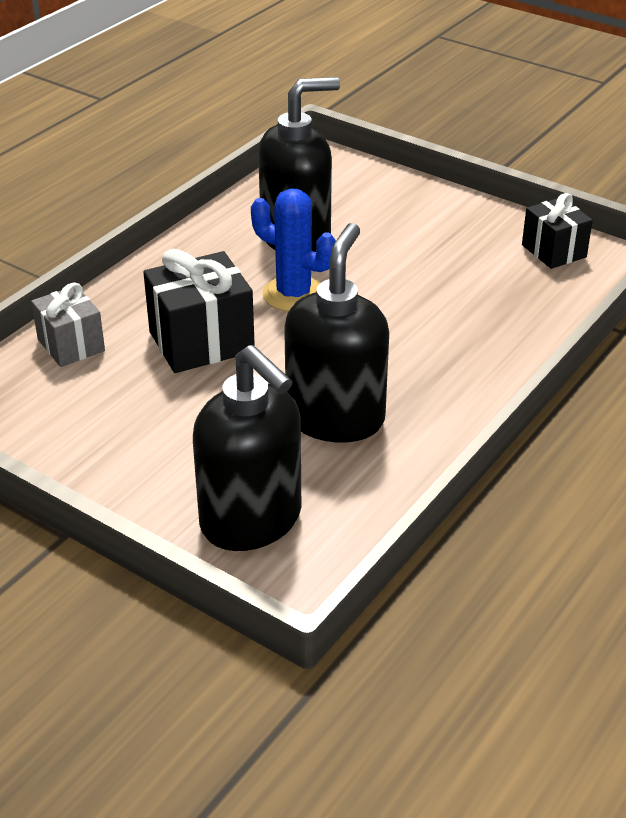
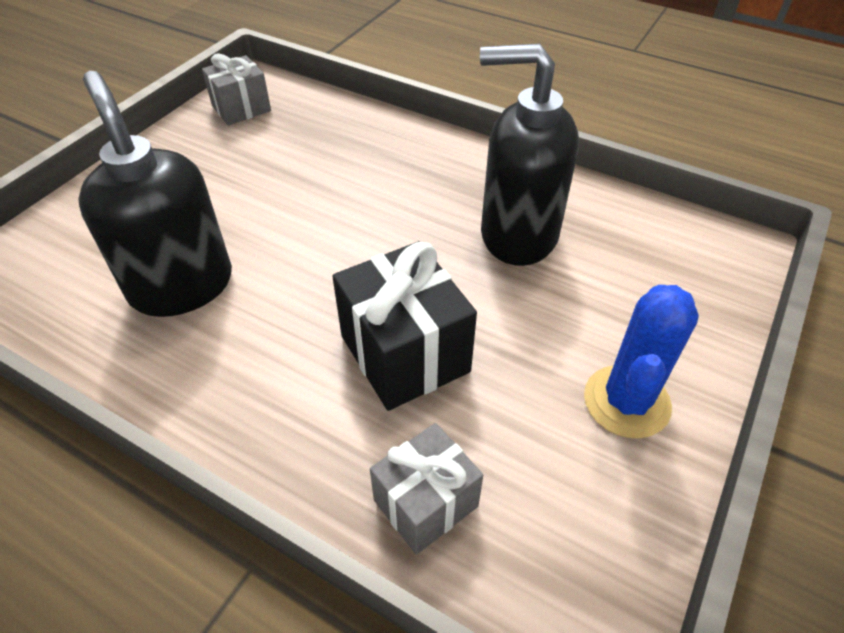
camera: 95 degrees left, 10 degrees up
black soap dispenser [193,345,301,551] -> none
blue cactus [251,188,336,311] -> blue cactus moved to [584,285,699,438]
black gift [522,193,593,269] -> grey gift [202,54,271,125]

